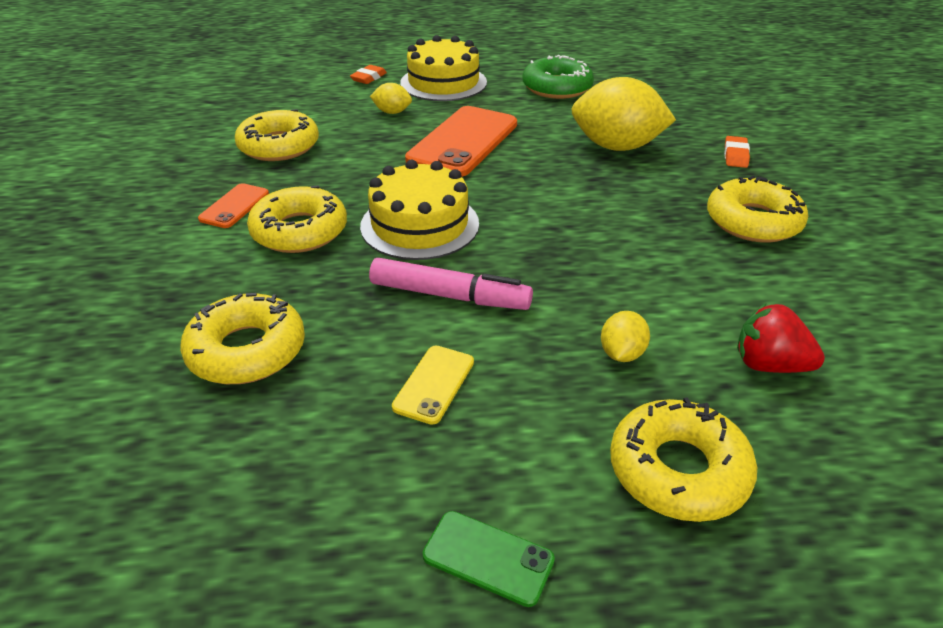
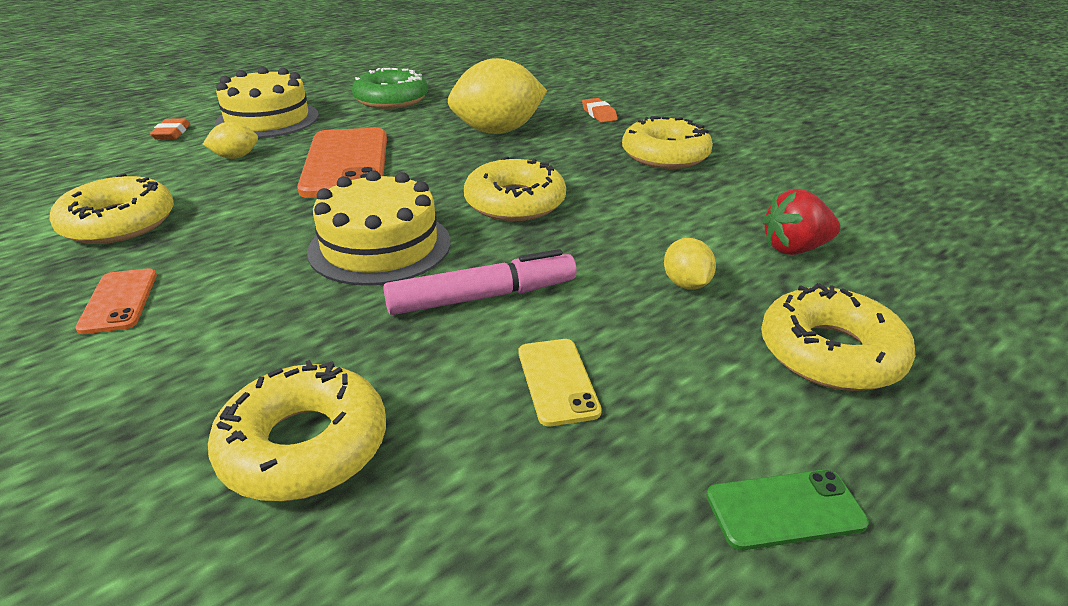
camera: 35 degrees left, 5 degrees down
yellow donut [247,185,347,253] -> yellow donut moved to [464,156,566,221]

